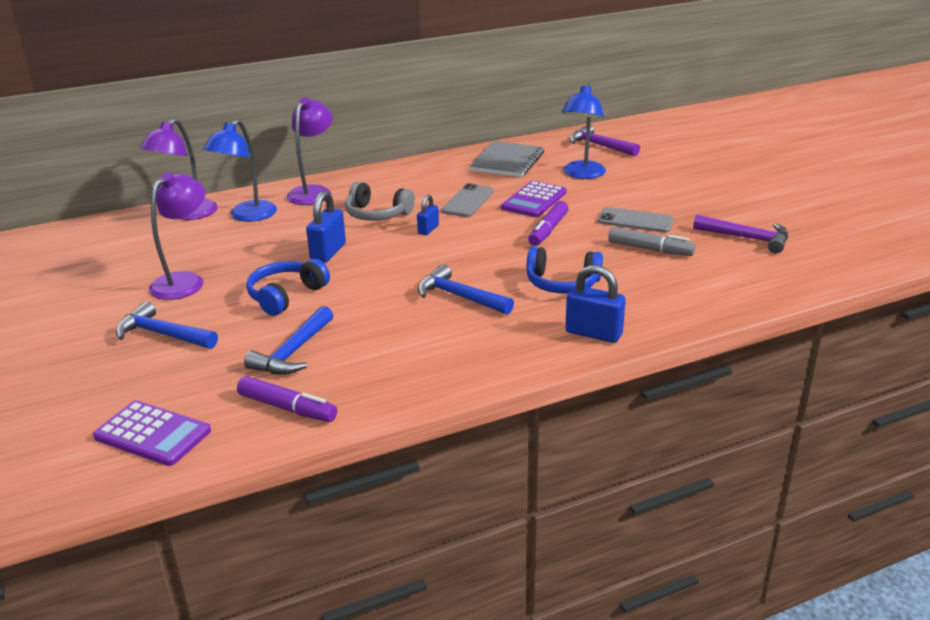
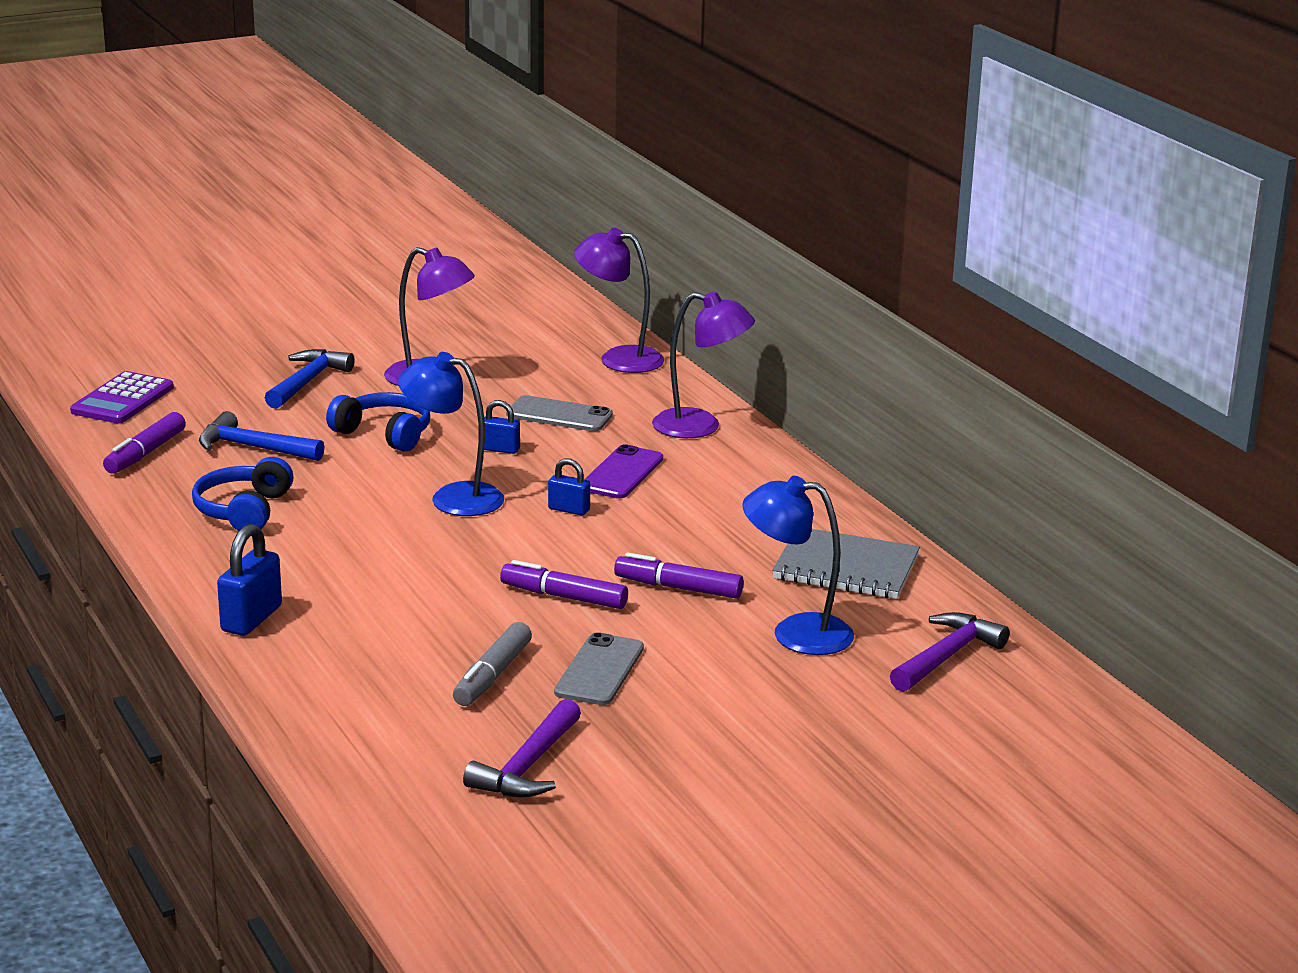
camera: 85 degrees right, 5 degrees down
blue lamp [203,119,277,222] -> blue lamp moved to [398,352,504,516]
blue padlock [306,191,346,263] -> blue padlock [484,400,520,454], size x0.60
grey headphones [345,182,415,221] -> purple phone [584,444,663,498]
blue hammer [418,264,514,315] -> none
grey phone [441,183,494,217] -> grey phone moved to [506,395,613,431]
purple calculator [501,181,567,217] -> purple marker [614,552,744,599]
blue headphones [526,247,603,293] -> blue headphones moved to [192,457,294,531]

